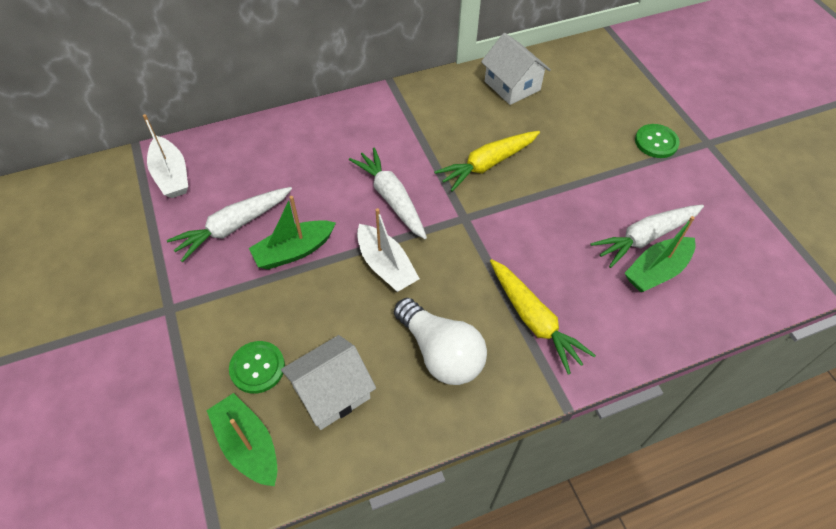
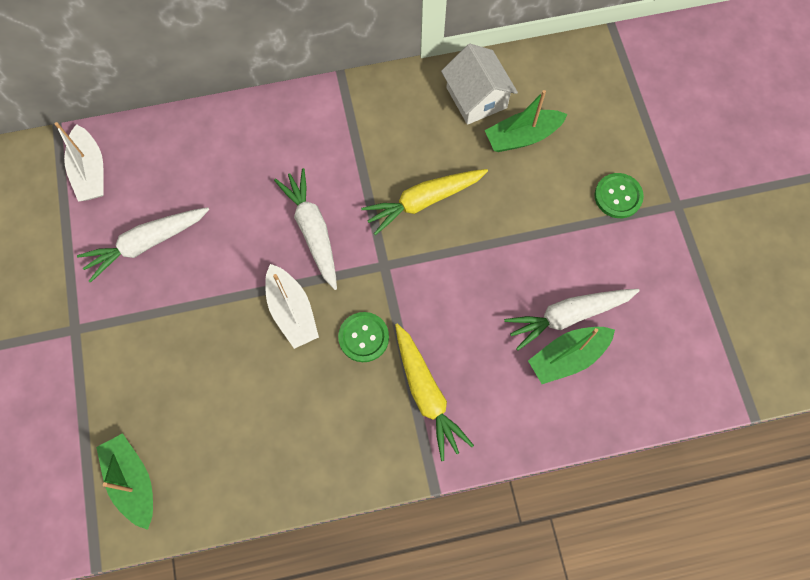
camera: 10 degrees right, 15 degrees up
green button [229,341,285,394] -> green button moved to [338,312,389,362]
green boat [249,196,336,269] -> green boat moved to [485,90,568,152]
white house [281,335,376,430] -> none
white light bulb [394,298,487,385] -> none

